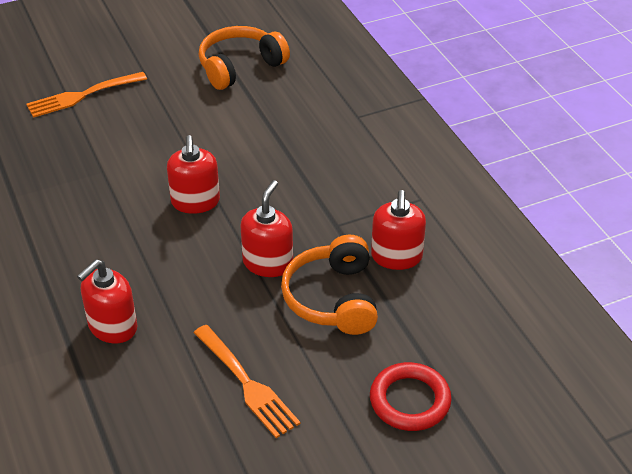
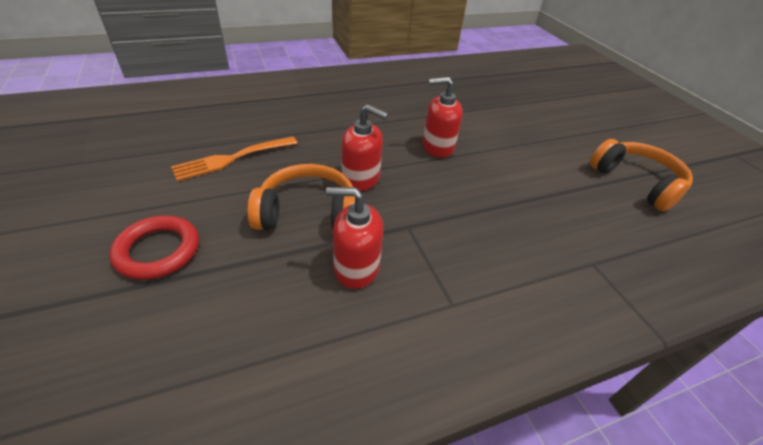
camera: 90 degrees right, 0 degrees up
orange fork [26,72,147,118] -> none
red soap dispenser [77,259,137,343] -> none

